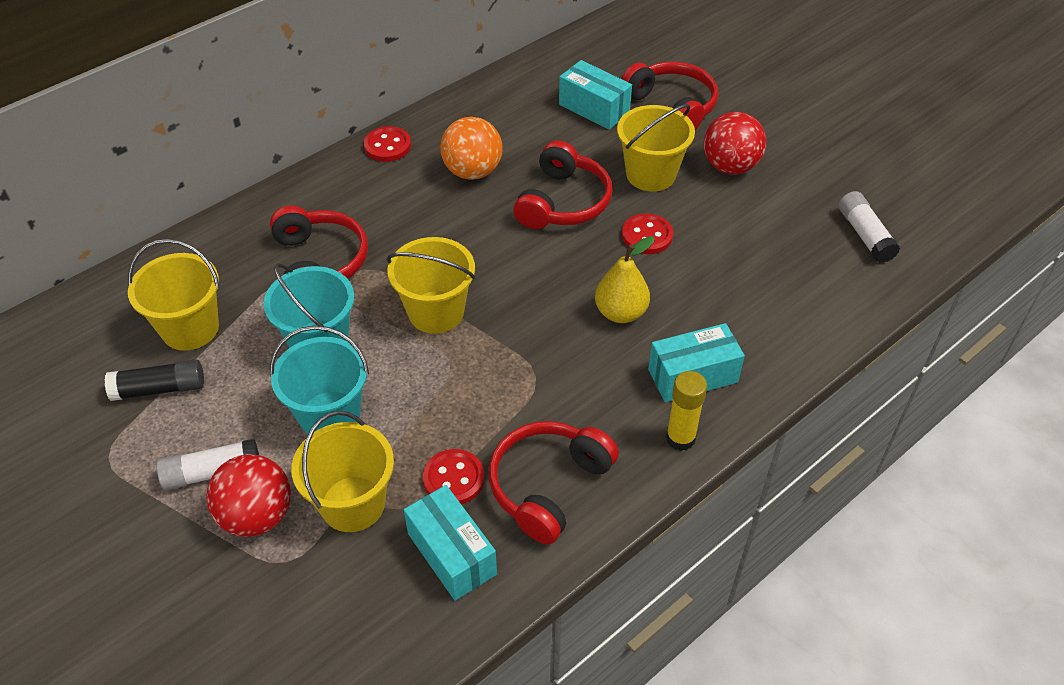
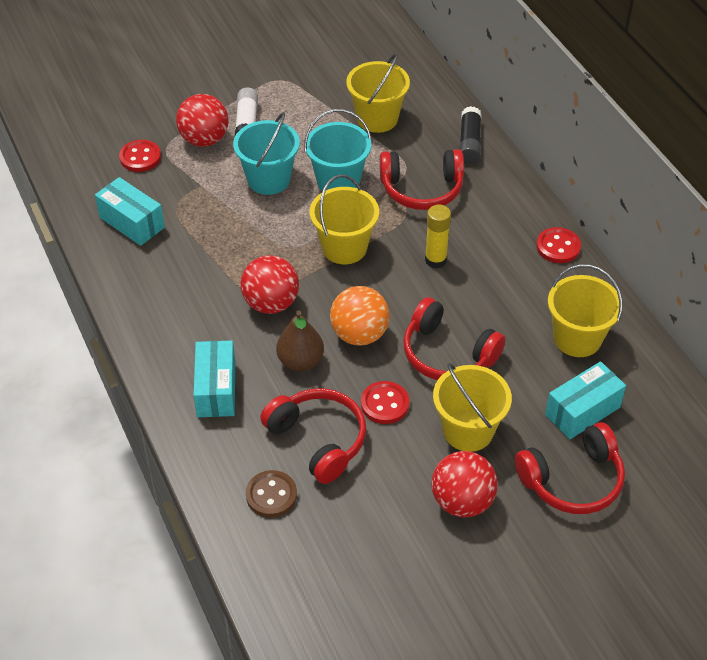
camera: 105 degrees right, 0 degrees up
black glue stick [104,359,204,401] -> black glue stick moved to [459,106,482,164]
yellow bucket [291,411,394,532] -> yellow bucket moved to [548,264,623,357]
turquoise box [404,485,497,601] -> turquoise box turned 60 degrees clockwise [95,177,165,246]
red button [423,449,485,505] -> red button moved to [119,140,161,172]
orange ball [440,117,503,180] -> orange ball moved to [330,286,390,346]
red headphones [489,421,619,545] -> red headphones moved to [260,388,366,484]
yellow pear [595,236,655,323] -> brown pear [276,310,324,371]
yellow glue stick [666,371,707,451] -> yellow glue stick moved to [425,205,451,269]
white glue stick [839,191,900,263] -> none
none -> red ball [241,255,299,314]
none -> brown button [246,470,297,517]

